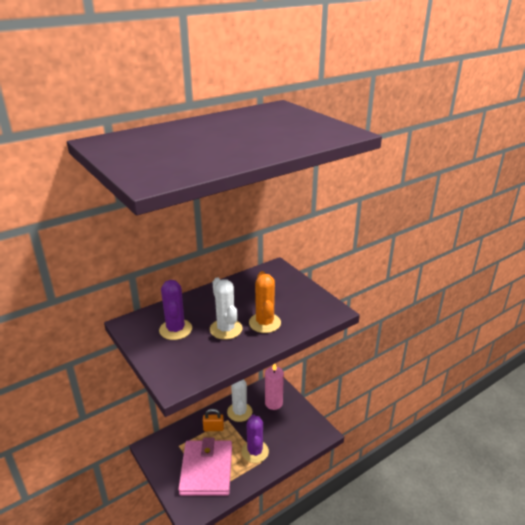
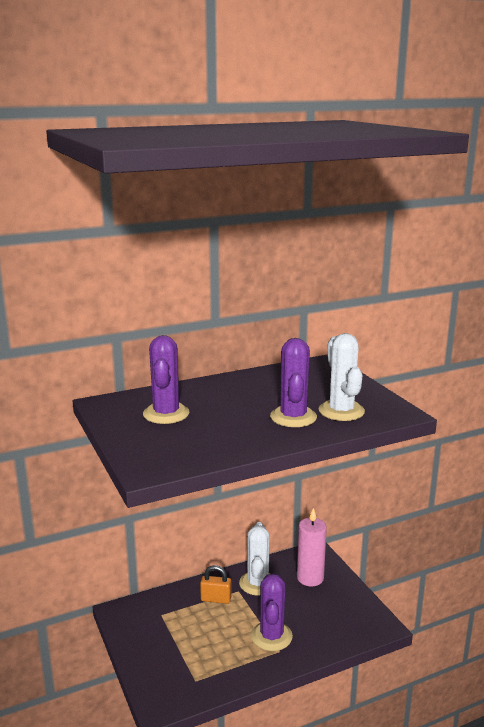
camera: 10 degrees right, 10 degrees down
pink wallet [178,438,232,496] -> none
white cactus [210,278,242,340] -> white cactus moved to [319,333,365,421]
orange cactus [249,271,281,333] -> purple cactus [270,338,317,427]

